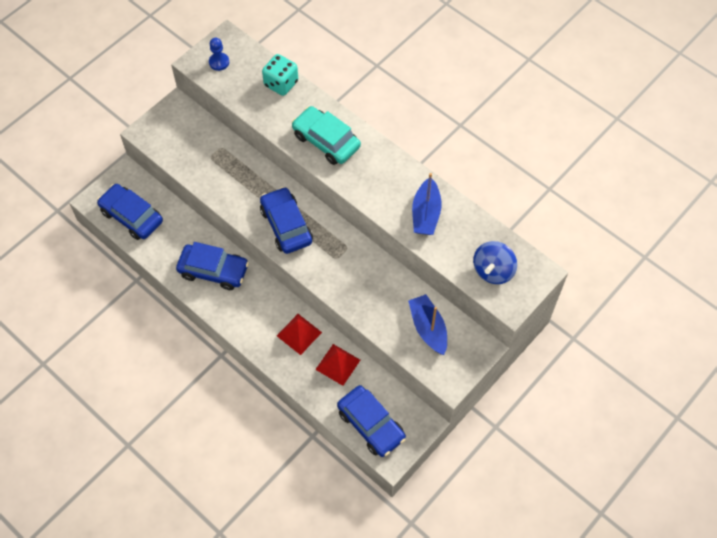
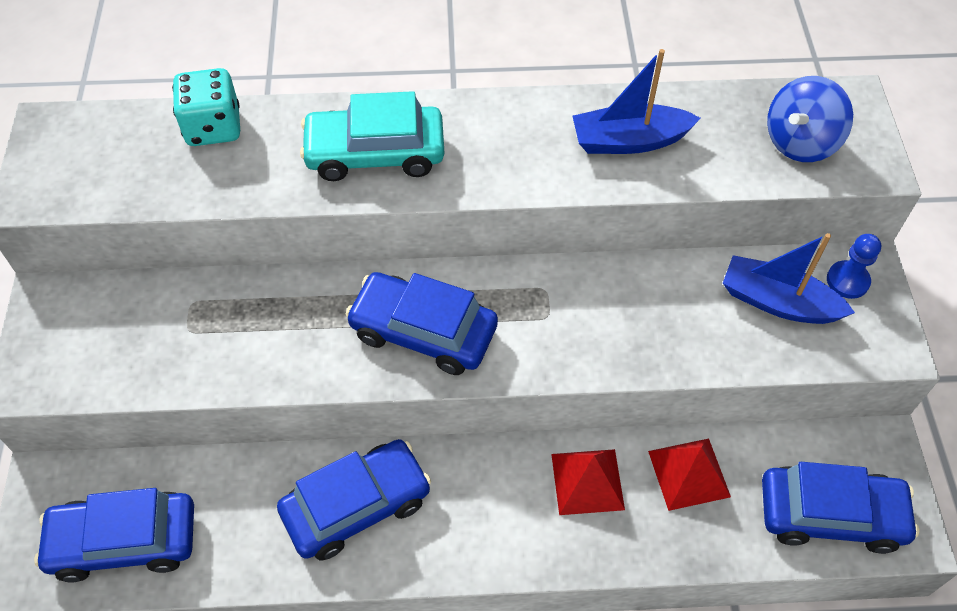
camera: 45 degrees left, 5 degrees down
blue pawn [209,38,229,71] -> blue pawn moved to [827,234,881,299]
blue boat [412,173,442,235] -> blue boat turned 120 degrees clockwise [573,49,701,154]
blue spinning top [473,241,517,284] -> blue spinning top turned 60 degrees clockwise [767,76,853,162]

